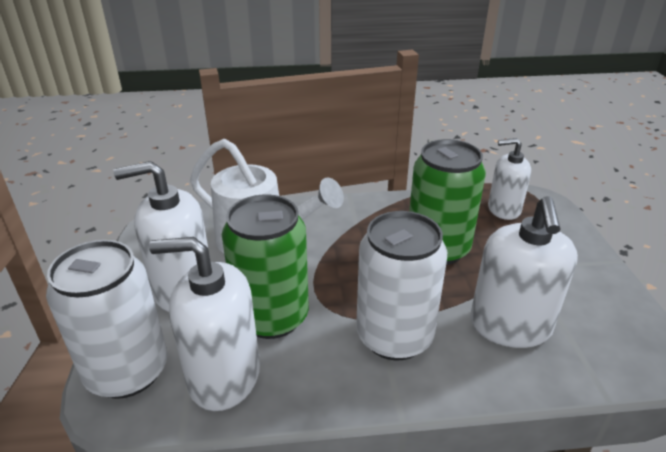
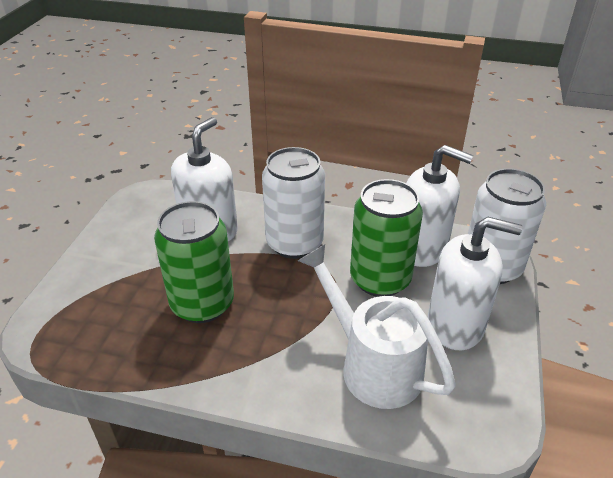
camera: 160 degrees left, 5 degrees up
white soap dispenser [488,138,531,220] -> none

